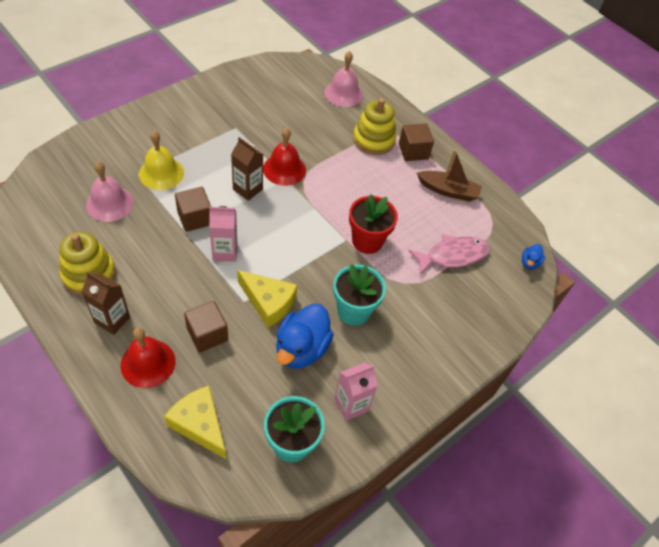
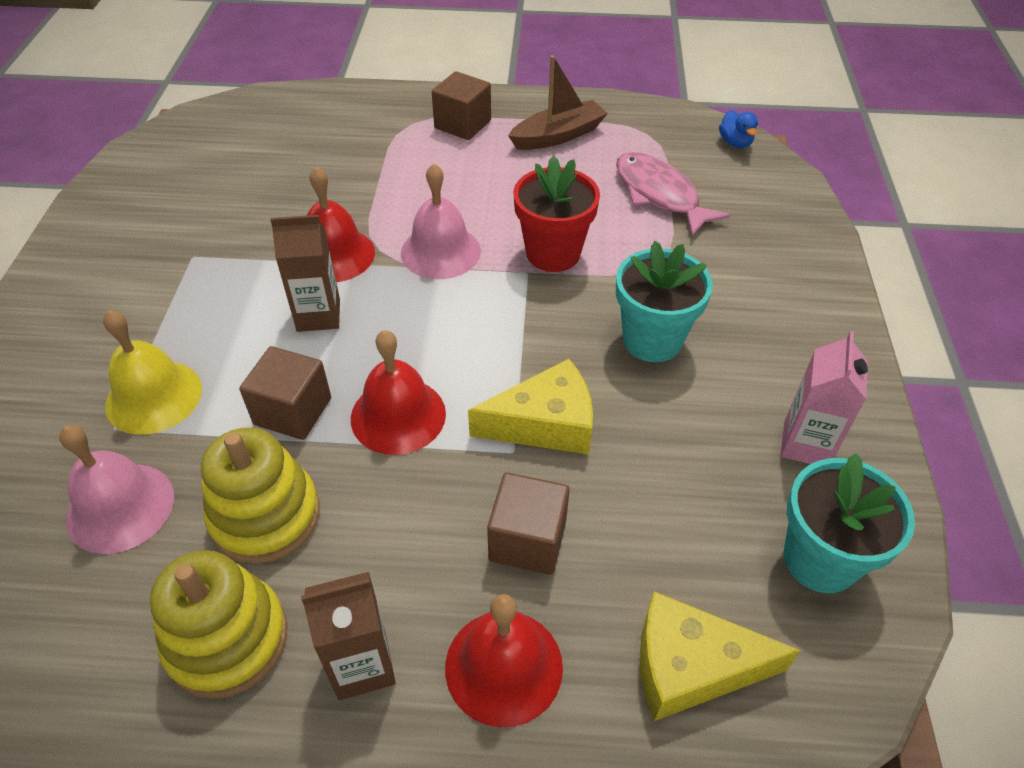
camera: 40 degrees left, 5 degrees down
pink carton [209,206,237,262] -> red bell [351,330,446,455]
blue duck [276,303,334,369] -> none
pink bell [324,51,363,107] -> pink bell moved to [401,163,481,279]
yellow stacking toy [353,98,396,155] -> yellow stacking toy moved to [201,427,320,564]
pink fish [408,234,490,275] -> pink fish turned 60 degrees counterclockwise [616,152,731,236]

